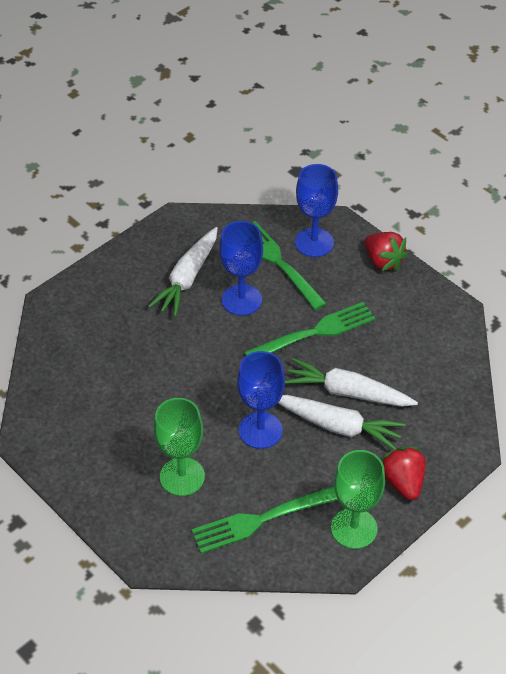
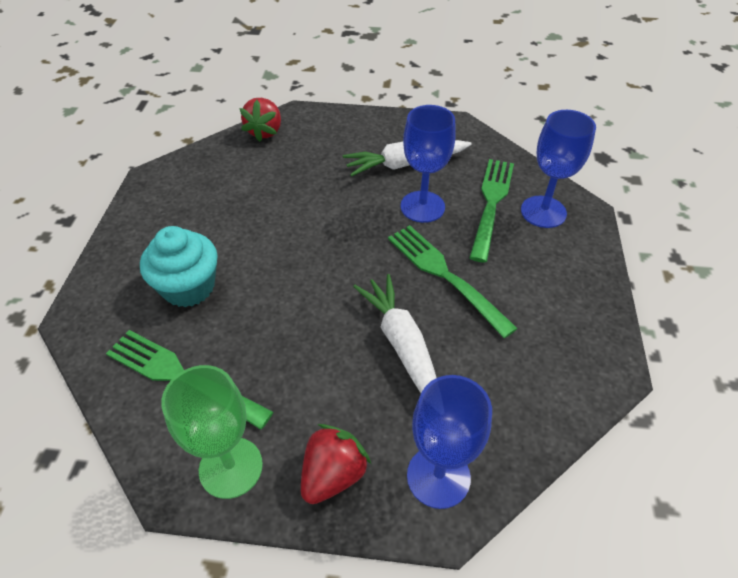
camera: 50 degrees right, 0 degrees up
green goblet [154,398,205,496] -> turquoise cupcake [140,226,218,307]
blue goblet [237,351,285,449] -> blue goblet moved to [407,375,492,509]
green fork [244,302,375,356] -> green fork turned 150 degrees counterclockwise [388,225,518,338]
white carrot [278,395,405,450] -> none
red strawberry [364,232,408,272] -> red strawberry moved to [239,98,281,142]

